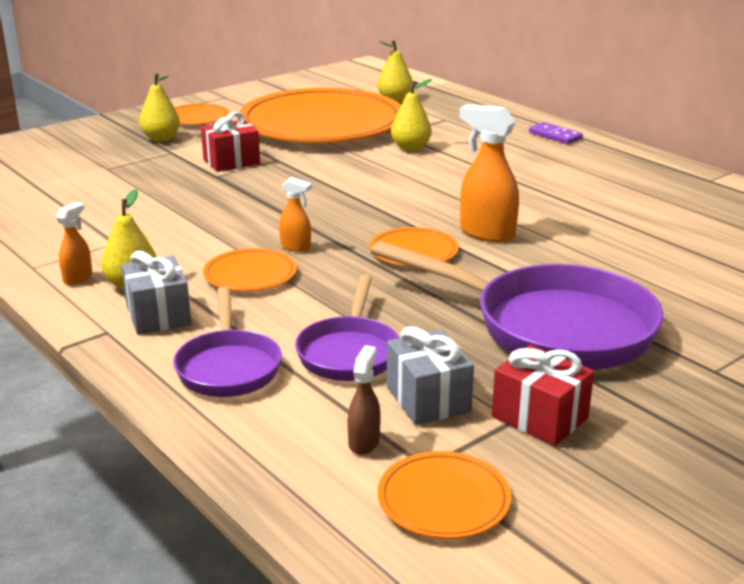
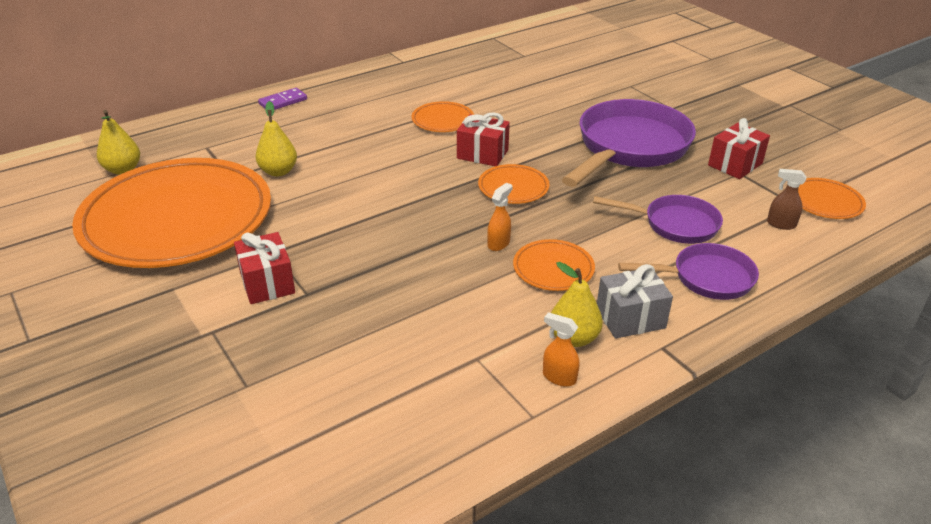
camera: 85 degrees left, 10 degrees up
yellow pear [139,73,180,141] -> none
orange plate [174,103,230,125] -> orange plate moved to [412,101,474,132]
grey gift [387,326,474,425] -> none
orange spray bottle [460,104,519,242] -> red gift [457,112,510,166]

